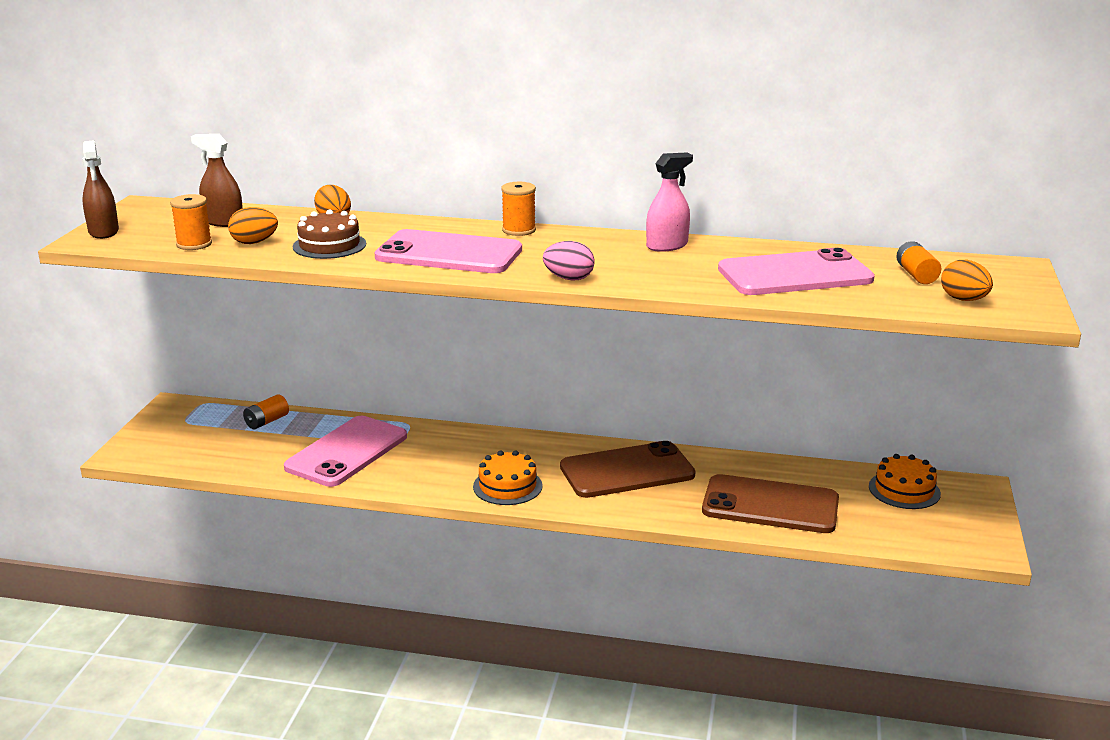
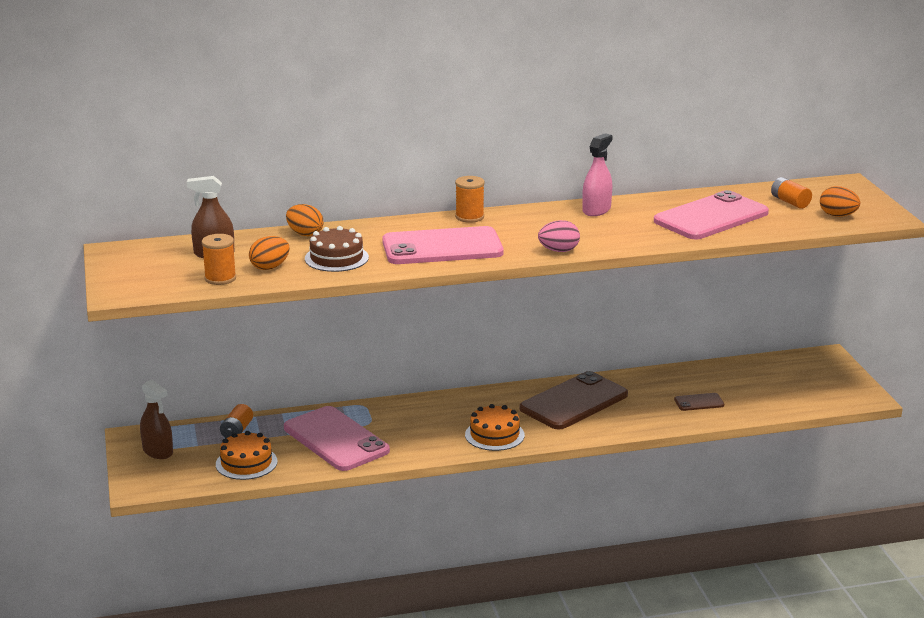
camera: 25 degrees left, 0 degrees up
brown spray bottle [82,140,119,239] -> brown spray bottle moved to [140,379,173,459]
pink phone [284,416,407,487] -> pink phone turned 45 degrees counterclockwise [284,406,390,471]
brown phone [702,474,839,533] -> brown phone [674,393,724,411], size x0.44
orange cake [869,454,941,509] -> orange cake moved to [216,431,278,480]

